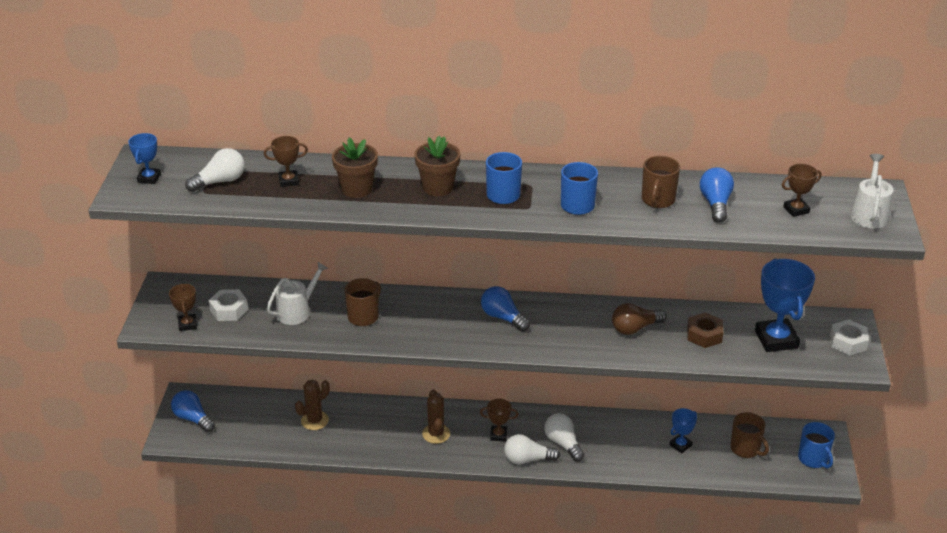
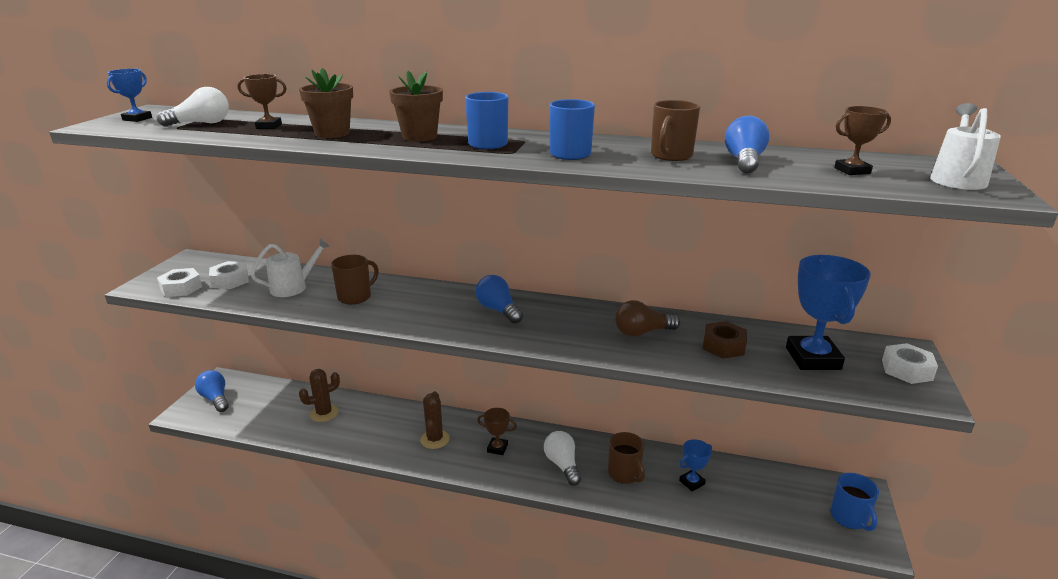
camera: 10 degrees right, 10 degrees down
brown trophy [169,284,197,331] -> white nut [157,268,202,297]
white light bulb [504,434,560,464] -> none
brown mug [730,412,769,458] -> brown mug moved to [608,432,645,484]

